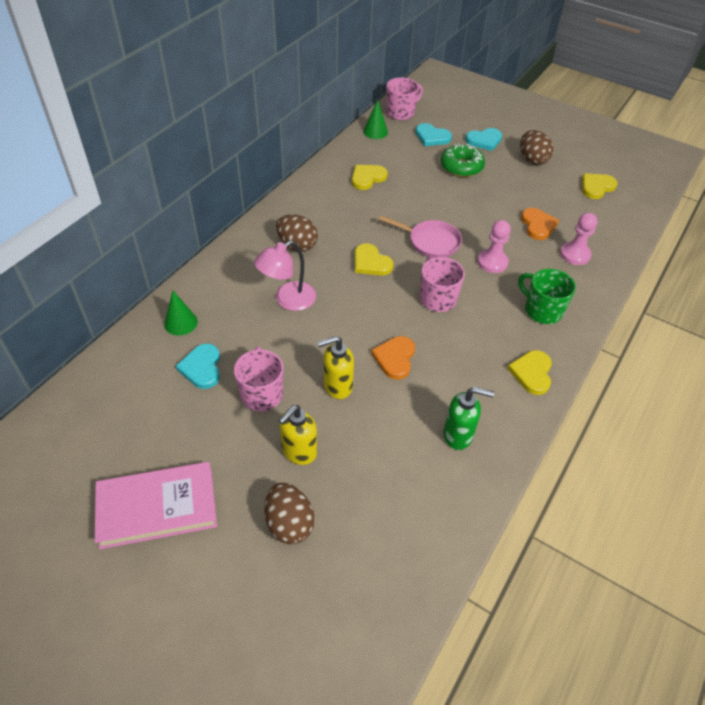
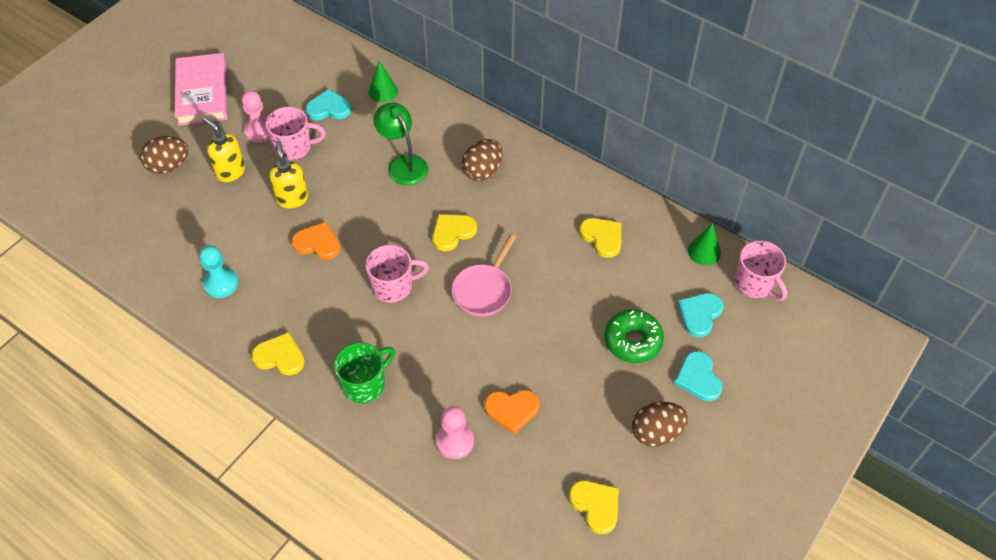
camera: 95 degrees right, 5 degrees up
pink lamp [254,241,316,311] -> green lamp [373,103,428,185]
green soap dispenser [444,387,494,450] -> turquoise pawn [199,245,239,298]
pink pawn [478,220,511,273] -> pink pawn moved to [242,91,270,143]

